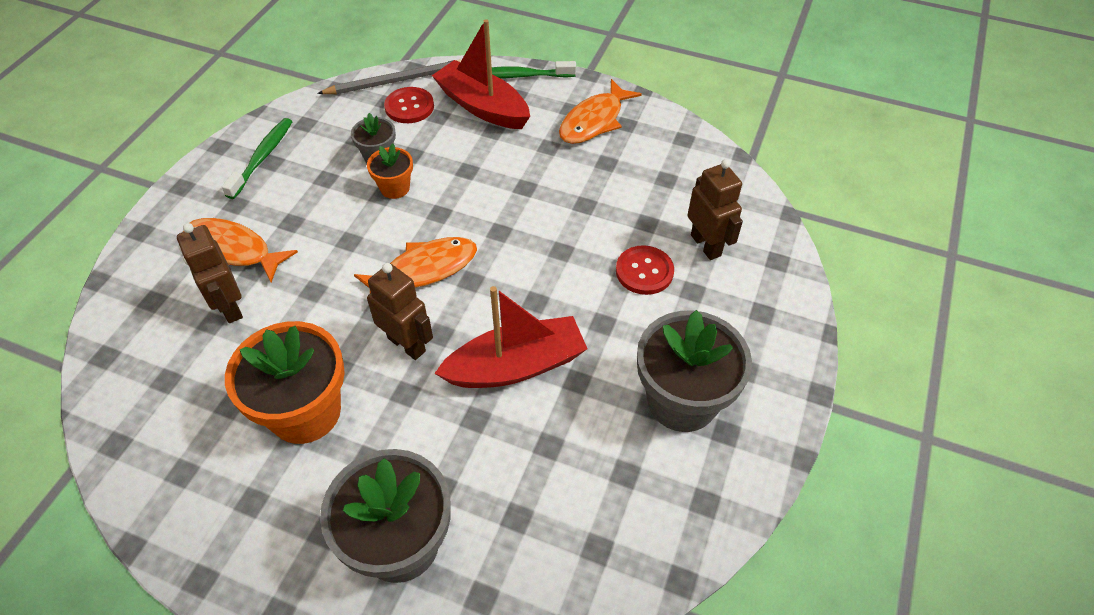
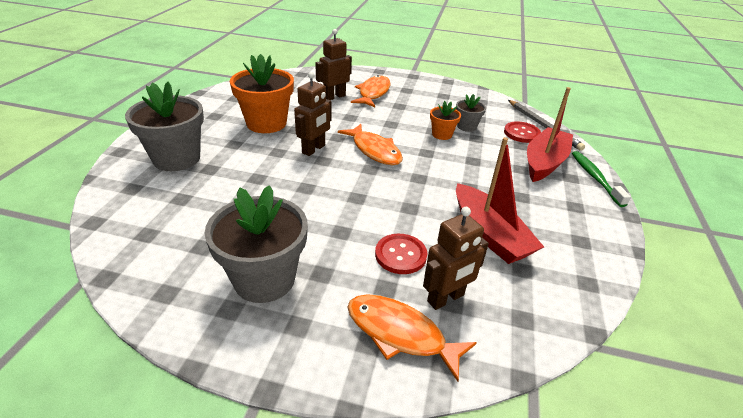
camera: 80 degrees right, 15 degrees down
green toothbrush [222,118,293,199] -> none
red boat [434,286,587,388] -> red boat moved to [456,137,544,264]
orange fish [559,79,642,144] -> orange fish moved to [347,294,477,382]

